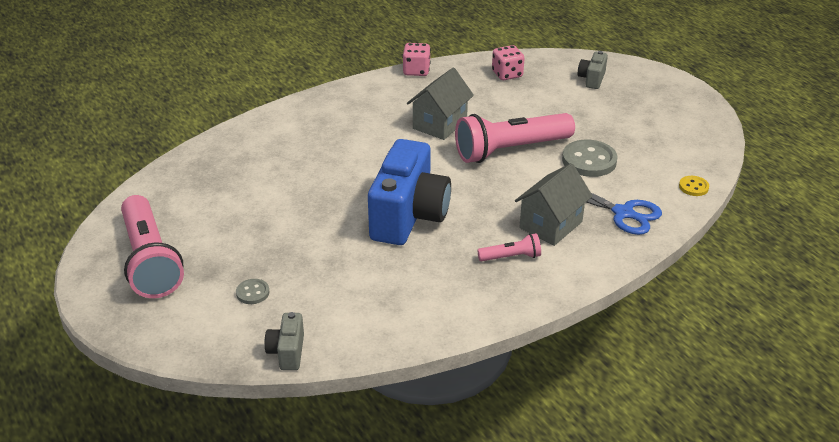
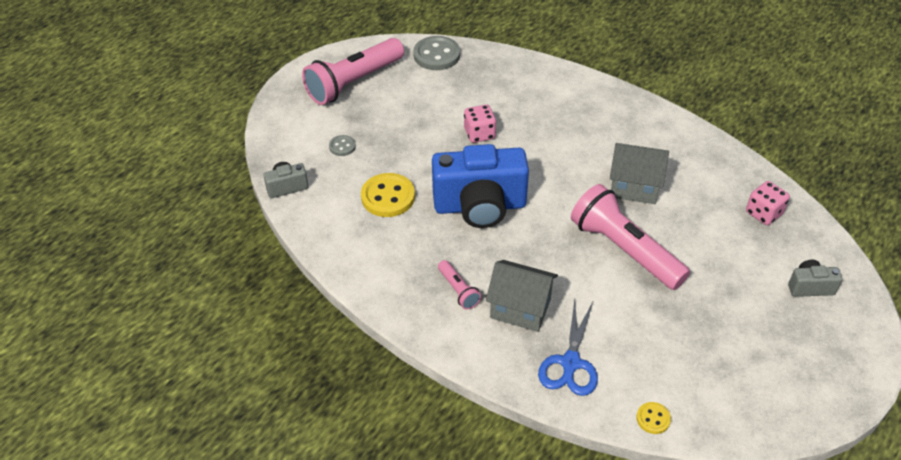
camera: 70 degrees right, 10 degrees up
pink dice [402,43,431,76] -> pink dice moved to [464,105,496,143]
grey button [562,140,618,177] -> grey button moved to [413,36,460,70]
none -> yellow button [361,173,415,217]

